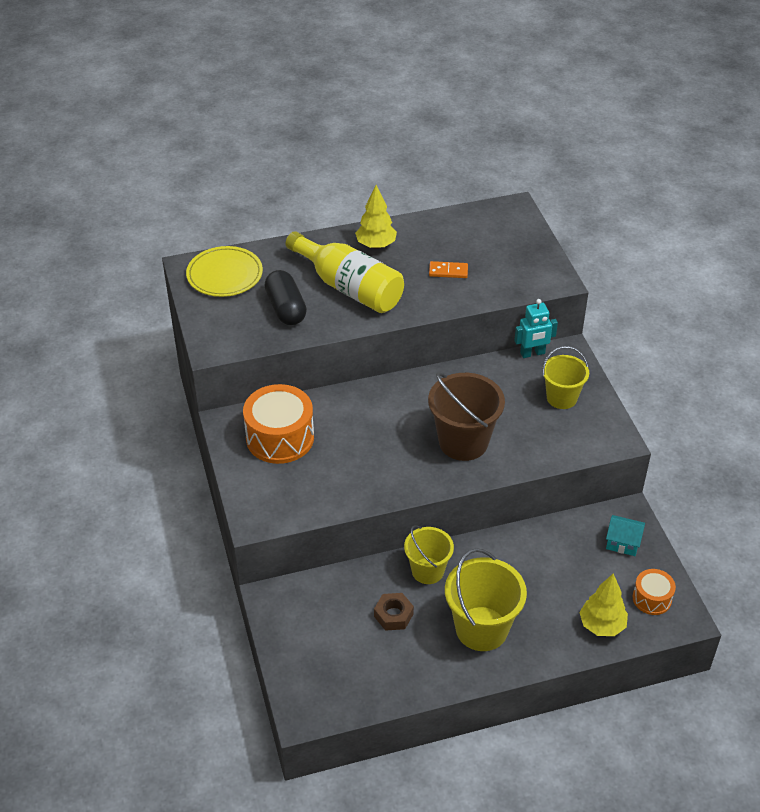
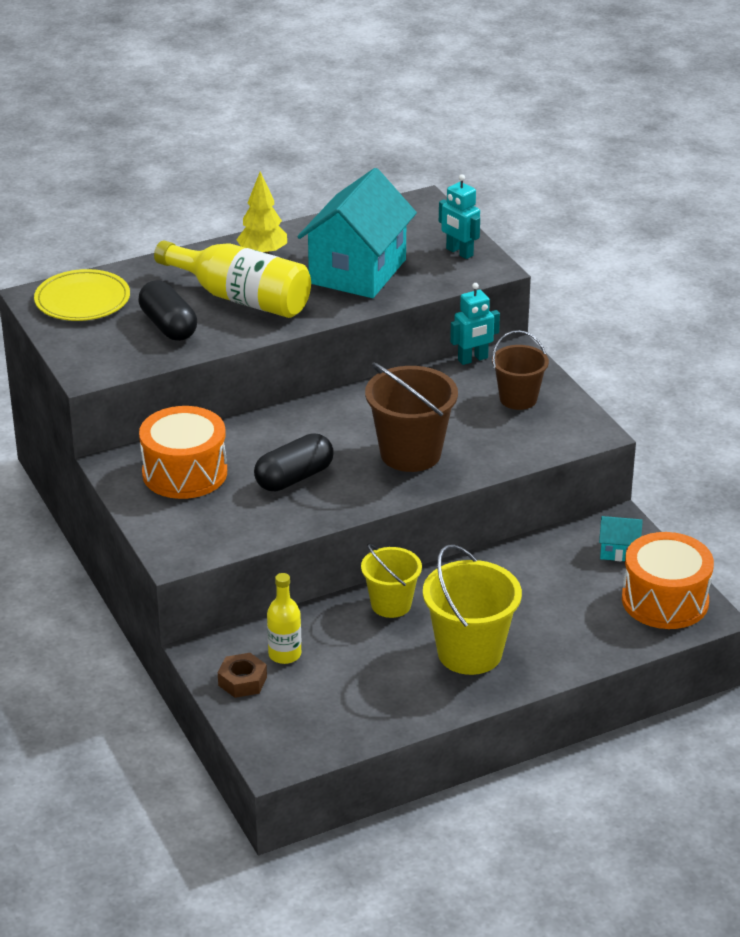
camera: 10 degrees left, 10 degrees down
brown nut [374,593,414,631] -> brown nut moved to [218,653,267,698]
orange domino [429,261,468,278] -> turquoise house [298,168,417,298]
yellow bucket [542,346,589,409] -> brown bucket [492,330,549,410]
yellow tree [579,573,628,636] -> none
orange drum [633,569,676,615] -> orange drum [622,532,714,629], size x1.84
none -> black capsule [254,433,334,491]
none -> yellow bottle [267,573,301,664]
none -> turquoise robot [439,174,480,259]

